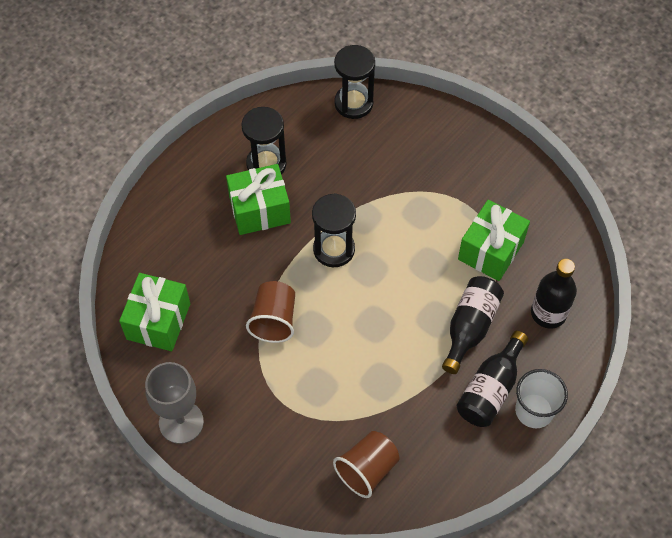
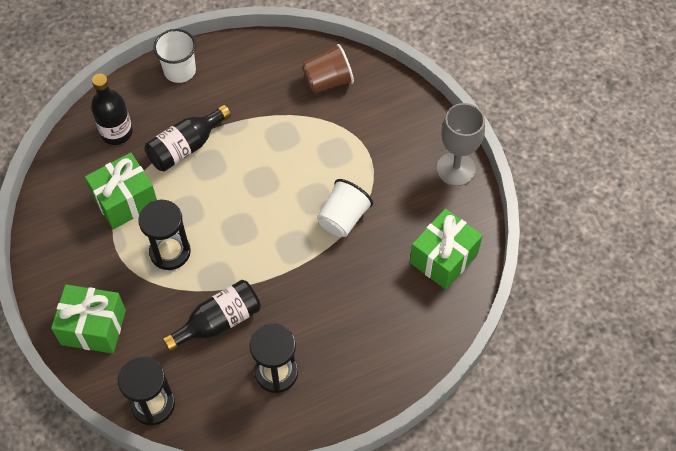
camera: 155 degrees left, 0 degrees up
green gift [226,164,291,235] -> green gift moved to [51,284,126,354]
brown cup [246,281,295,343] -> white cup [317,179,373,237]
black hourglass [312,193,356,267] -> black hourglass moved to [138,199,191,270]
black bottle [457,331,528,427] -> black bottle moved to [162,280,261,352]

